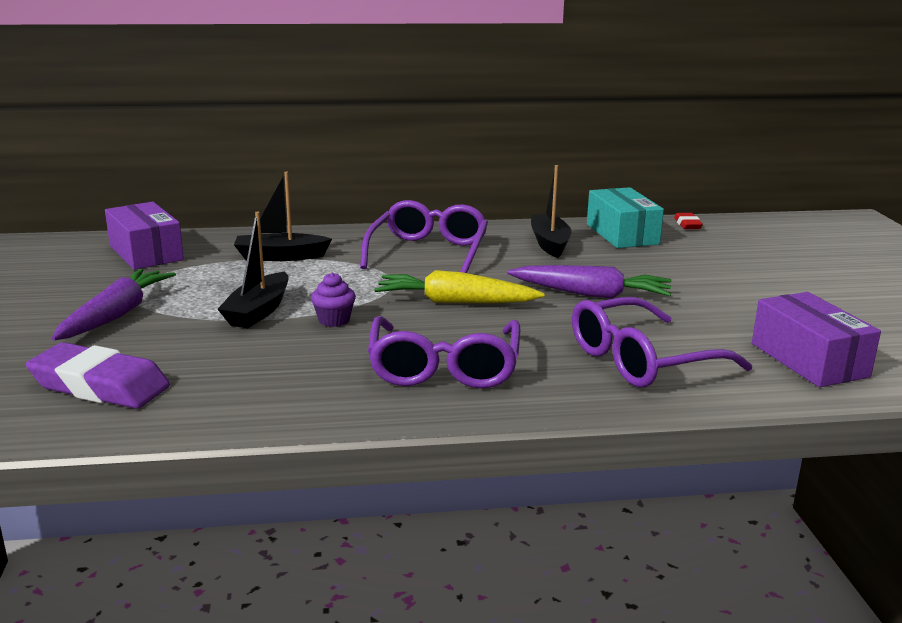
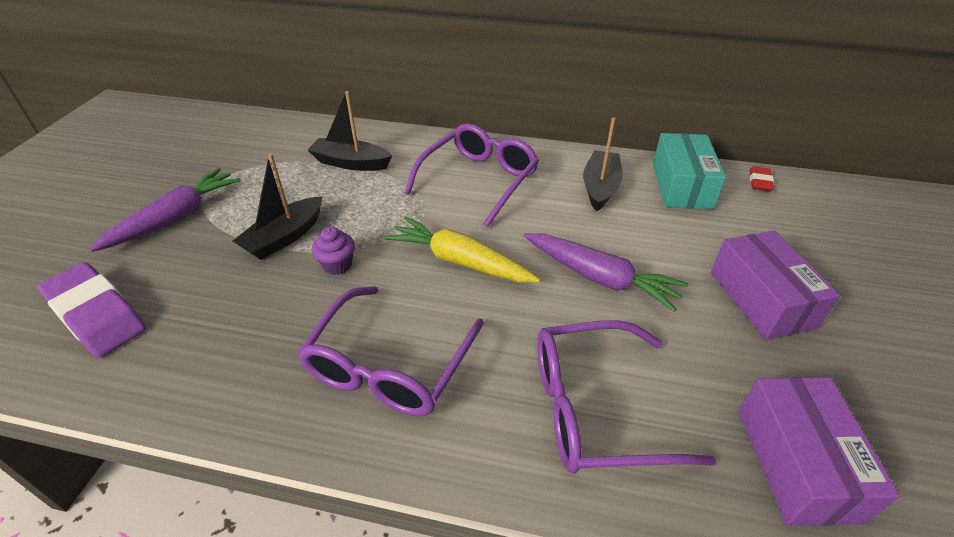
camera: 20 degrees right, 20 degrees up
purple box [105,202,184,270] -> purple box moved to [711,230,840,340]

